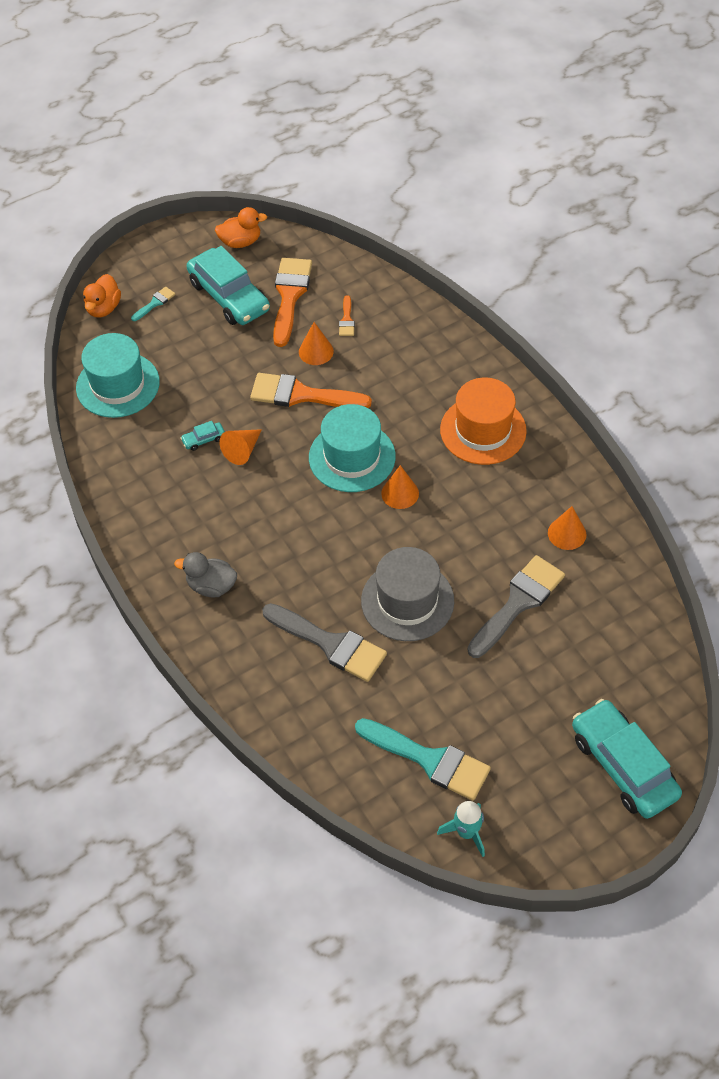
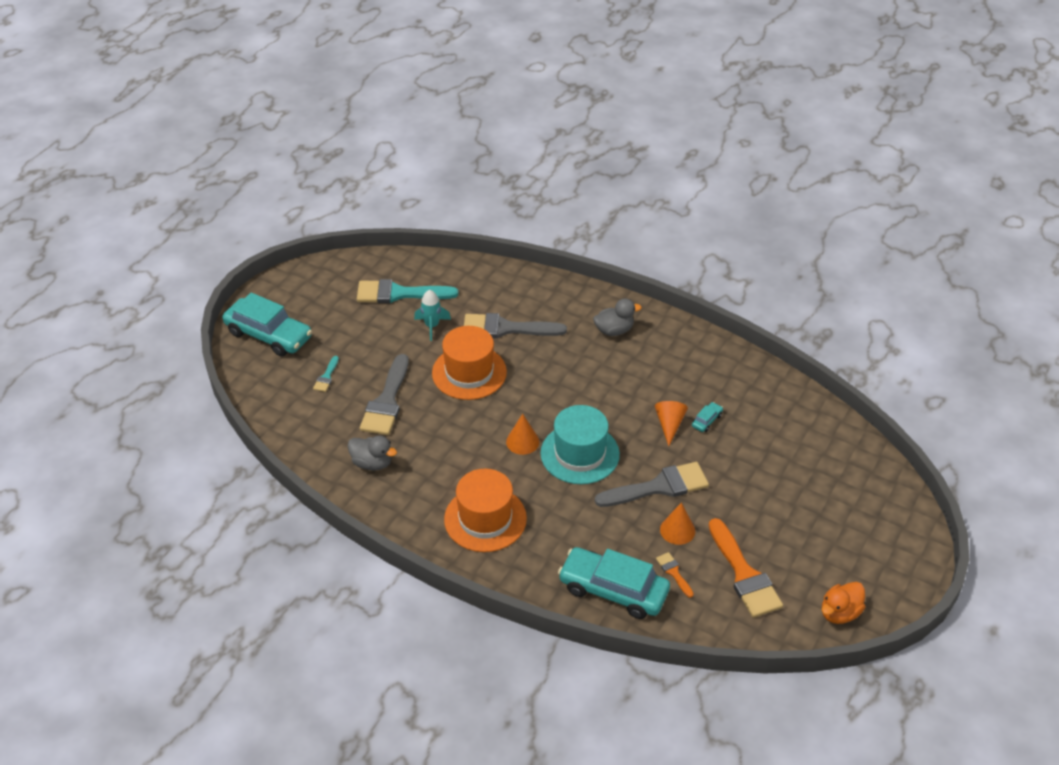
camera: 150 degrees right, 10 degrees down
turquoise hat [76,333,160,418] -> none
orange duck [83,274,121,317] -> none
turquoise brush [131,287,176,321] -> turquoise brush moved to [313,356,339,392]
turquoise car [187,246,270,325] -> turquoise car moved to [558,547,670,619]
orange brush [250,373,372,408] -> grey brush [595,462,709,507]
grey hat [361,547,454,641] -> orange hat [432,326,507,400]
turquoise rocket [437,801,485,857] -> turquoise rocket moved to [414,290,451,341]
orange cone [548,506,586,550] -> grey duck [348,436,397,471]

